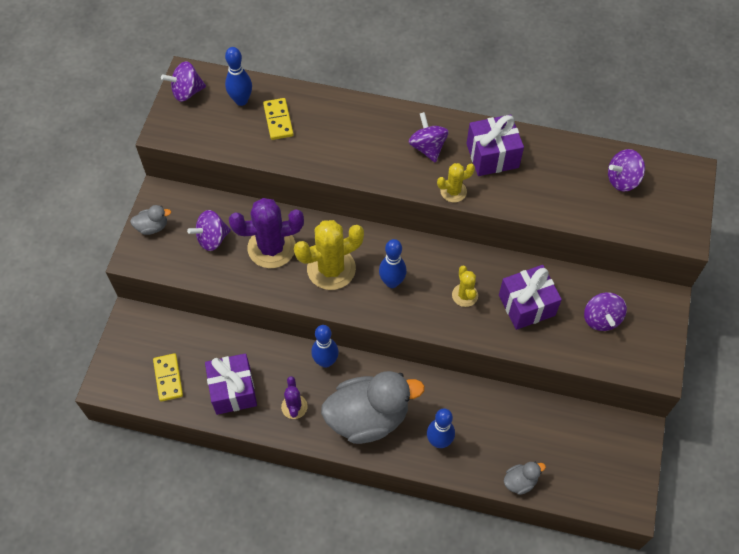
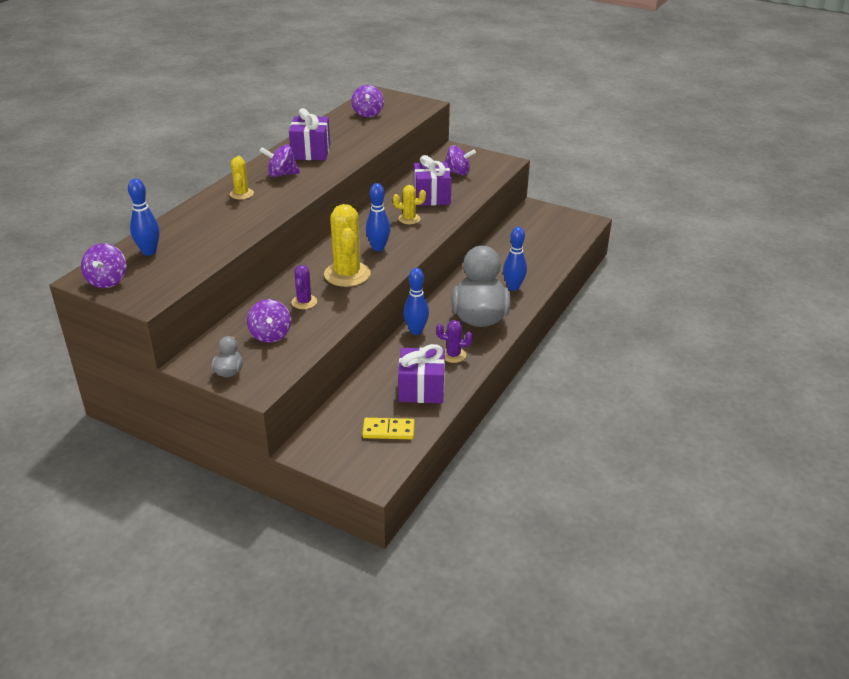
camera: 75 degrees left, 25 degrees down
purple cactus [229,198,304,268] -> purple cactus [291,265,317,309], size x0.53
yellow domino [263,98,294,140] -> none
yellow cactus [437,163,475,202] -> yellow cactus moved to [230,156,254,199]
grey duck [504,462,546,495] -> none

